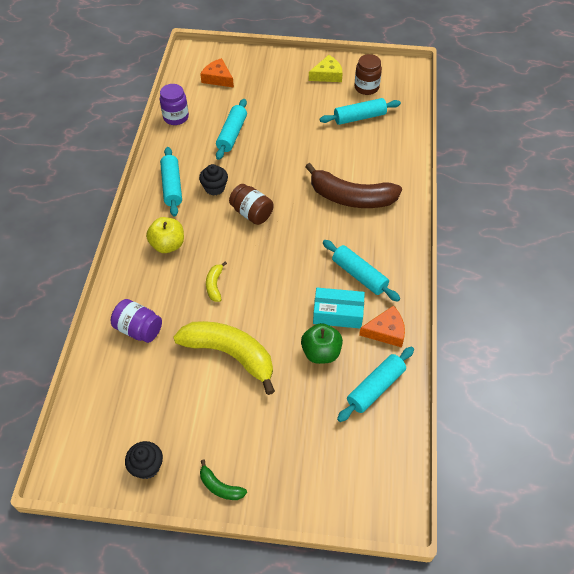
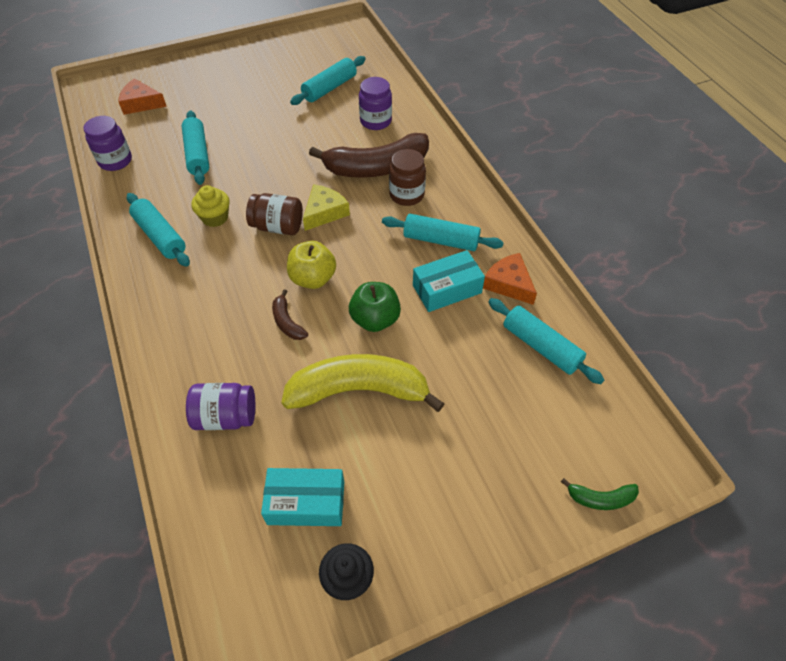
camera: 30 degrees left, 0 degrees up
yellow apple [146,217,184,253] -> yellow apple moved to [287,241,336,289]
black cupcake [199,164,228,196] -> yellow cupcake [191,185,230,227]
green banana [200,459,247,500] -> green banana moved to [561,478,639,510]
yellow banana [206,261,227,302] -> brown banana [272,289,308,340]
green apple [301,323,343,364] -> green apple moved to [349,282,401,332]
yellow cheese [309,55,343,82] -> yellow cheese moved to [303,184,350,231]
turquoise rolling pin [337,346,414,422] -> turquoise rolling pin turned 60 degrees counterclockwise [488,298,604,384]
brown jar [355,54,382,95] -> brown jar moved to [389,149,426,206]
orange cheese [359,305,405,348] -> orange cheese turned 90 degrees counterclockwise [483,253,537,305]
none -> turquoise box [261,468,344,526]
none -> purple jar [359,77,392,130]

